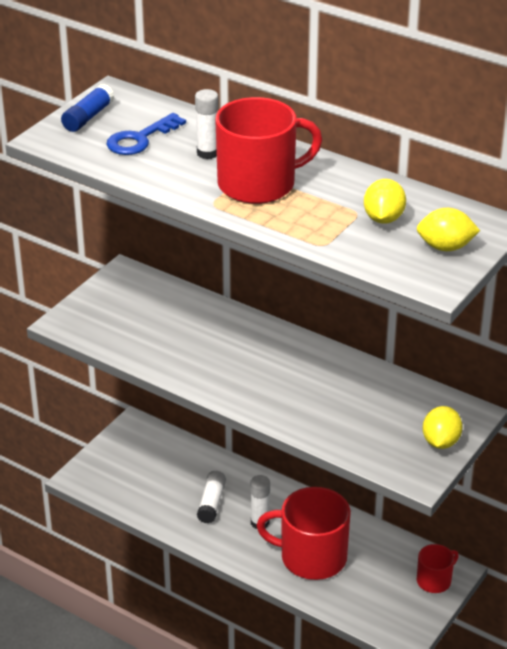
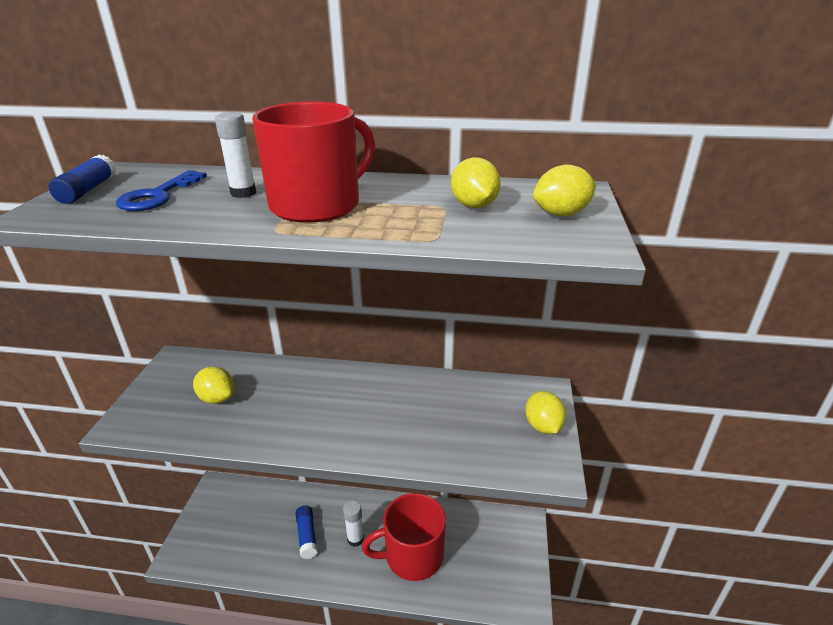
camera: 25 degrees left, 5 degrees down
white glue stick [197,471,226,524] -> blue glue stick [296,505,318,559]
red mug [417,544,459,593] -> none
none -> yellow lemon [193,367,234,404]

